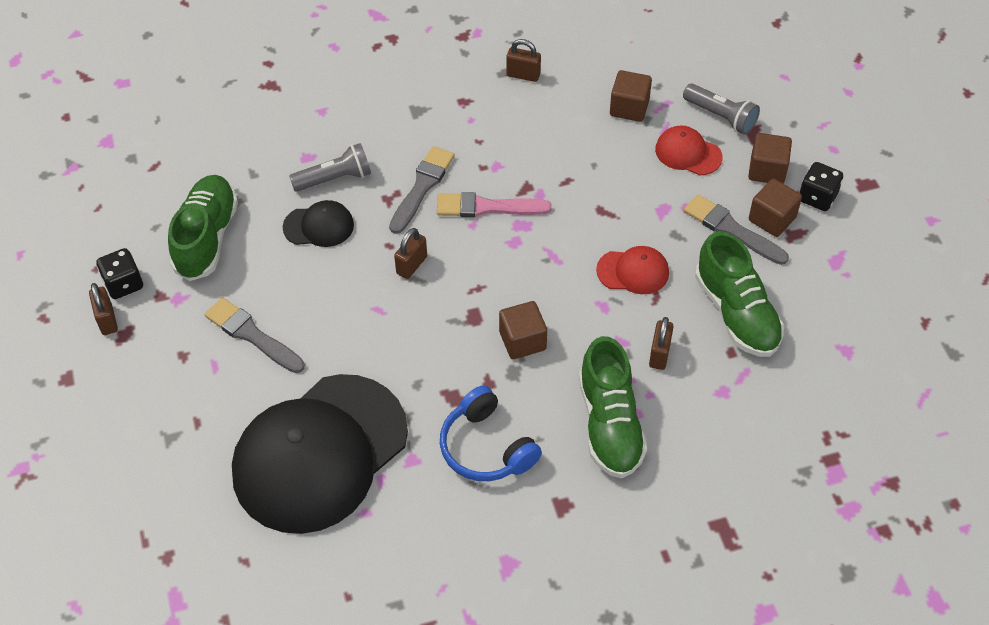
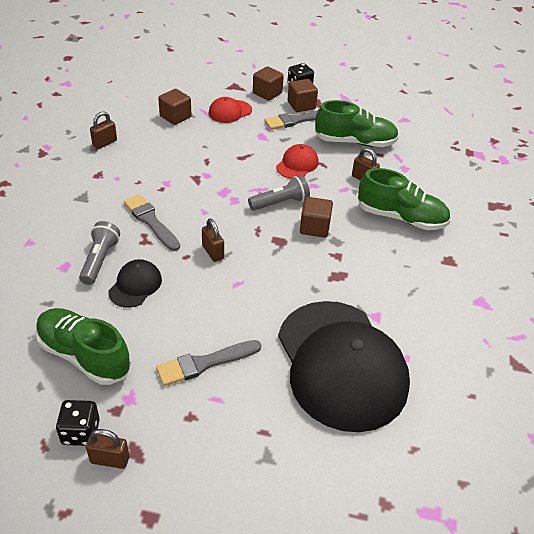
camera: 65 degrees left, 10 degrees down
pink brush [437,192,552,217] -> none
blue headphones [440,385,542,481] -> none
grey flashlight [683,84,760,135] -> grey flashlight moved to [248,175,310,211]

